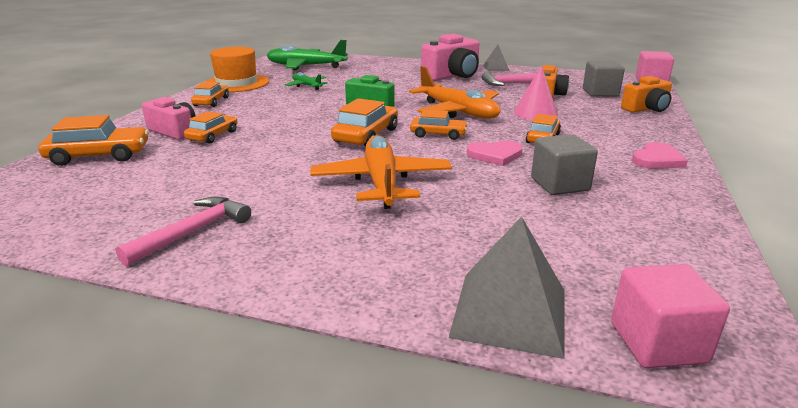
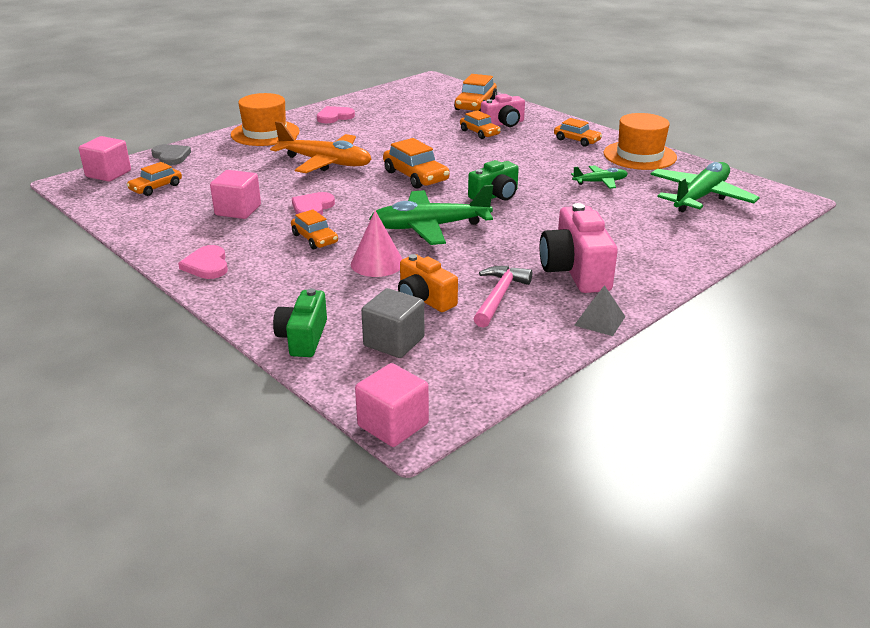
camera: 120 degrees right, 5 degrees up
pink hammer [116,197,251,267] -> pink heart [317,106,355,123]
orange plane [409,66,500,118] -> green plane [369,185,493,245]
orange car [410,110,468,140] -> orange car moved to [126,162,182,196]
grey pyramid [449,216,565,359] -> grey heart [151,144,191,166]
grey cube [531,134,598,195] -> pink cube [210,170,261,219]
orange camera [621,76,672,113] -> green camera [273,288,327,357]
none -> orange hat [231,93,300,146]

